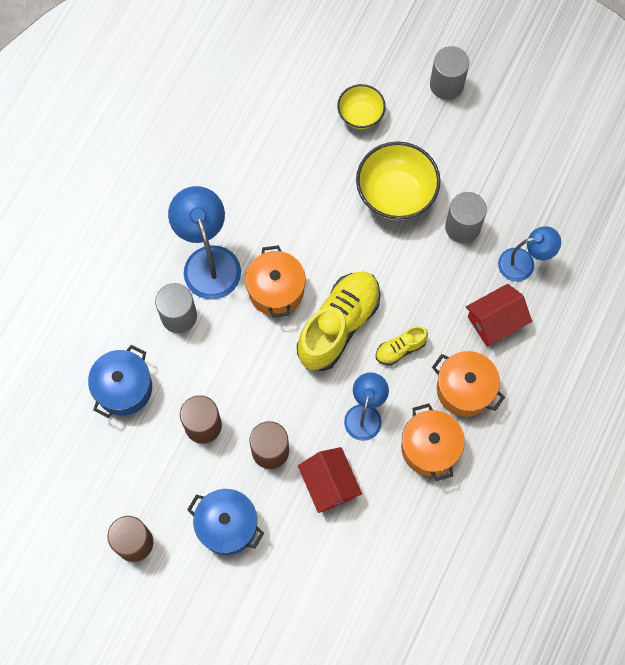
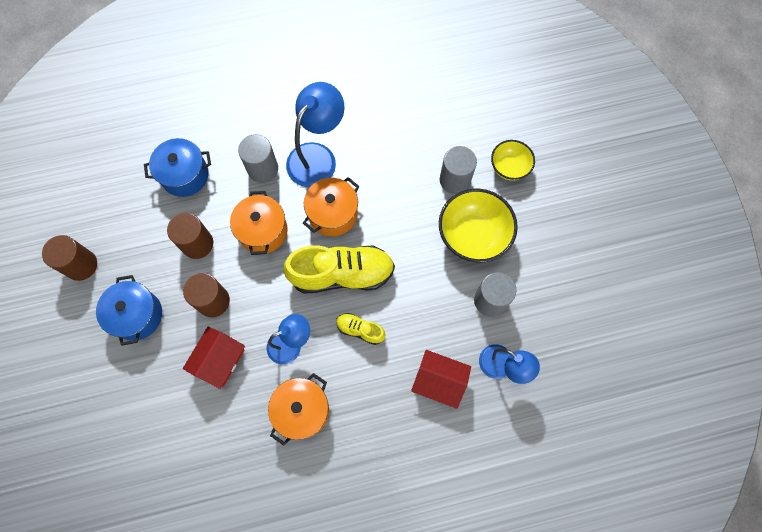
camera: 50 degrees right, 0 degrees up
grey cylinder [430,46,469,100] -> grey cylinder moved to [440,146,477,194]
orange pot [432,351,505,417] -> orange pot moved to [230,191,288,255]

